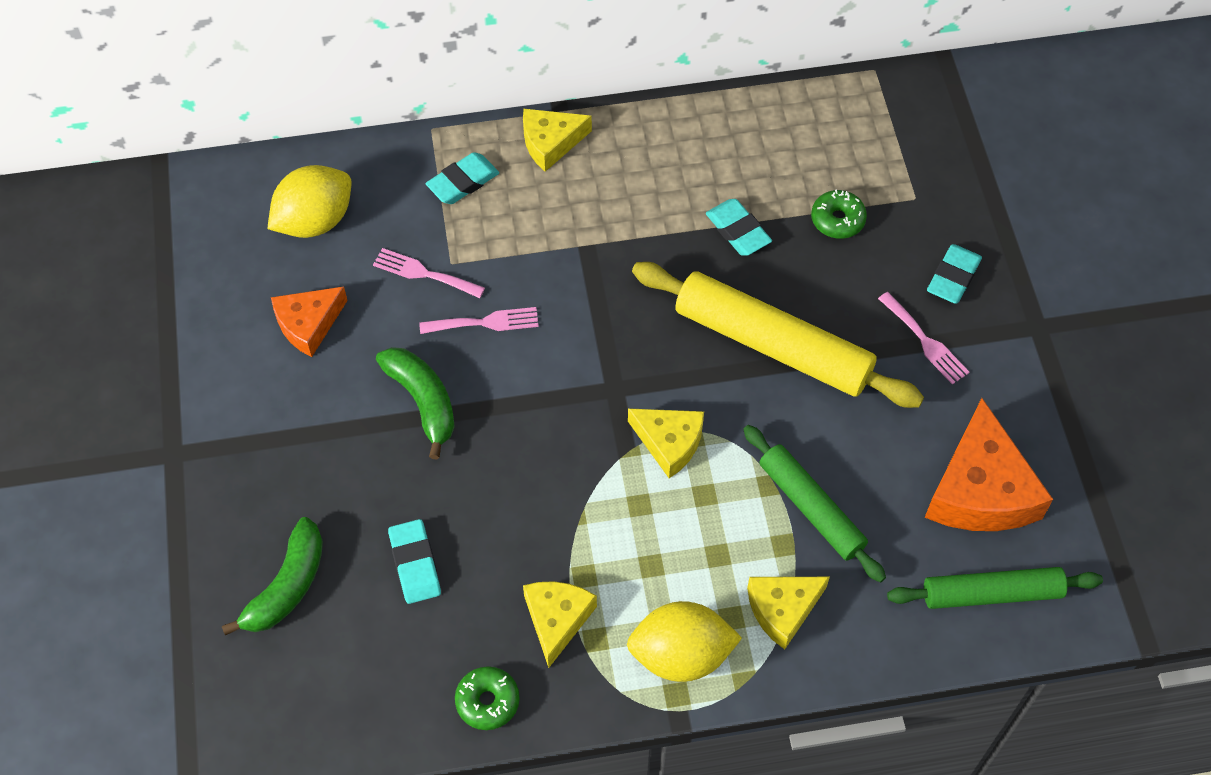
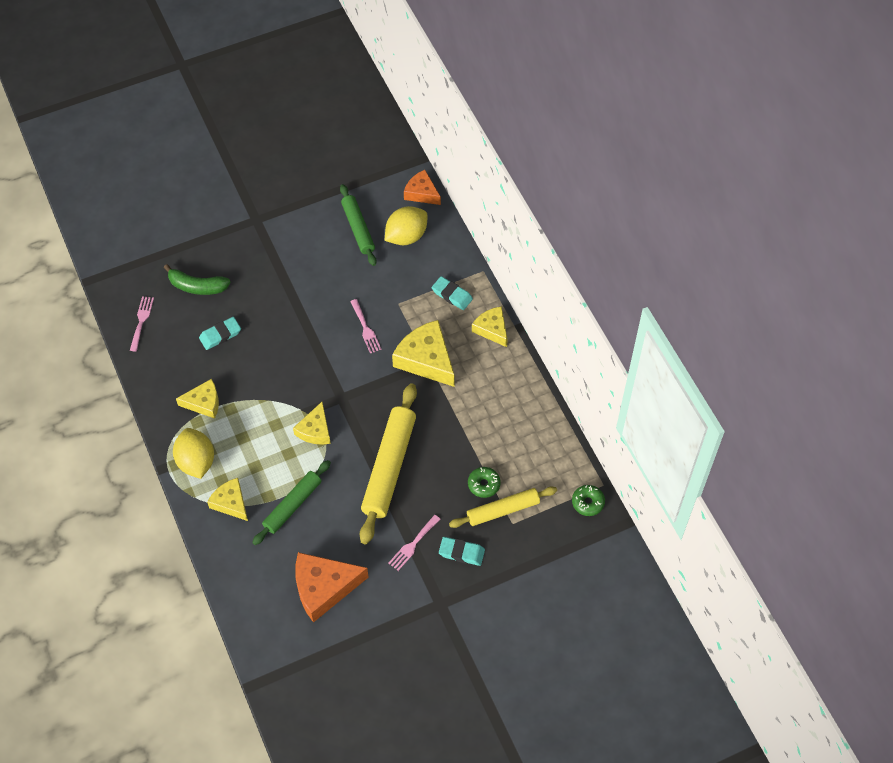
camera: 75 degrees right, 0 degrees up
yellow lemon [267,165,352,238] -> yellow lemon turned 75 degrees counterclockwise [385,206,428,245]
orange cheese [271,286,348,357] -> orange cheese moved to [404,170,441,205]
pink fork [373,248,485,298] -> pink fork moved to [130,296,154,352]
green banana [376,347,455,460] -> none
green donut [455,666,520,730] -> green donut moved to [572,485,605,516]
turquoise eraser [706,199,772,256] -> none
green rolling pin [887,567,1103,609] -> green rolling pin moved to [340,184,376,266]
none -> yellow cheese [392,320,455,387]
none -> yellow rolling pin [449,486,557,528]

